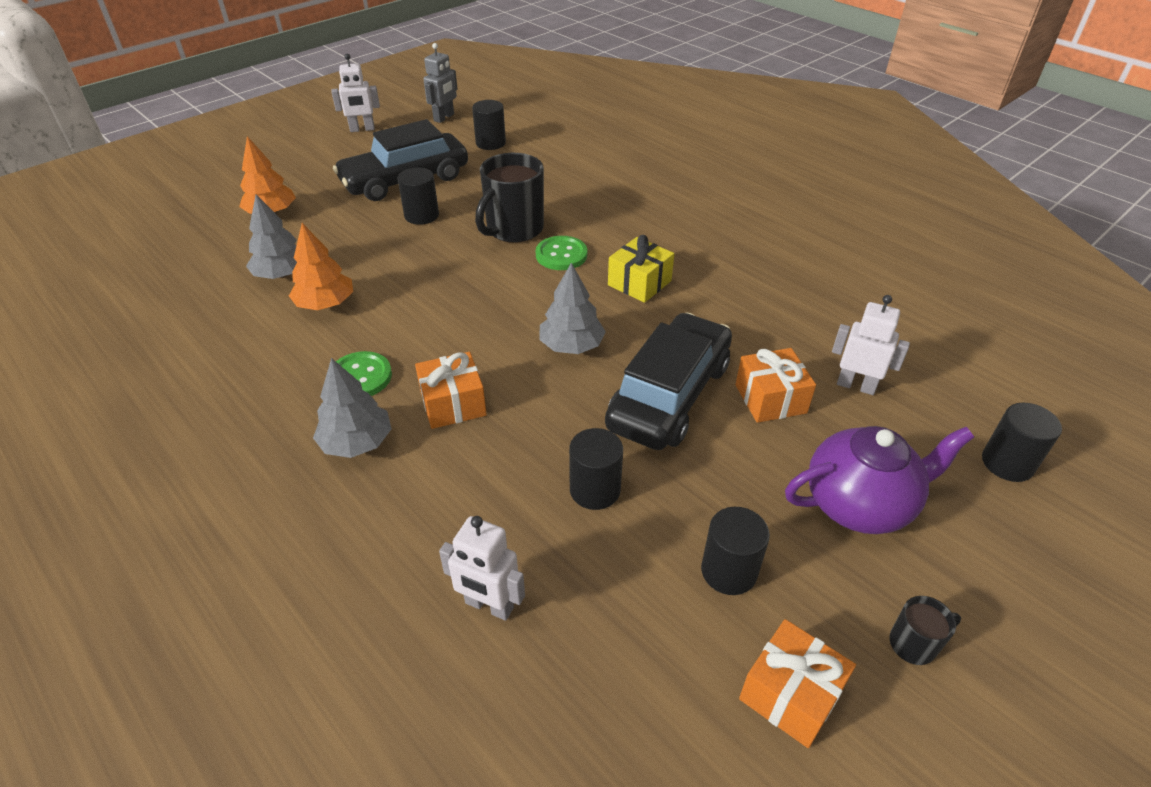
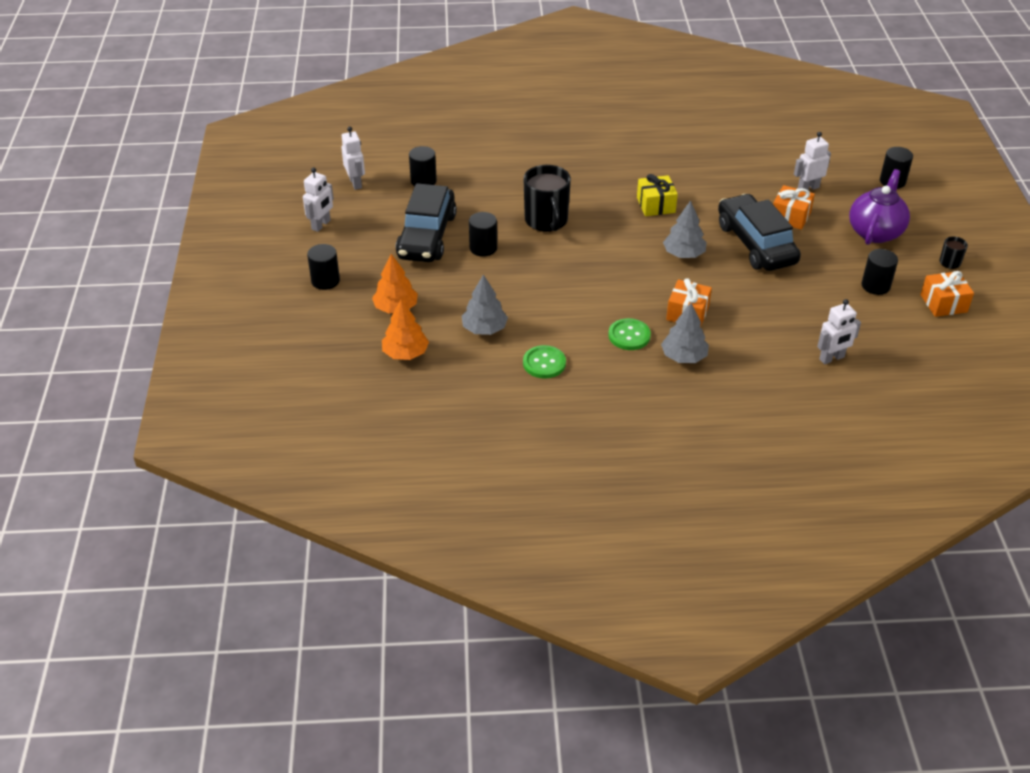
camera: 50 degrees left, 0 degrees up
orange tree [289,223,353,310] -> orange tree moved to [382,299,429,360]
grey robot [423,43,457,123] -> white robot [341,127,365,190]
green button [536,236,587,270] -> green button moved to [523,345,566,379]
black cylinder [569,428,623,510] -> black cylinder moved to [307,244,340,290]

